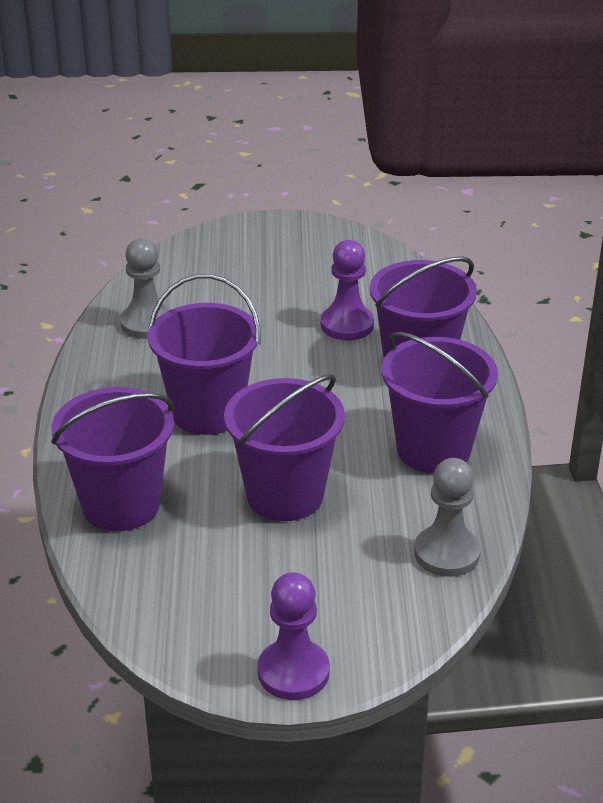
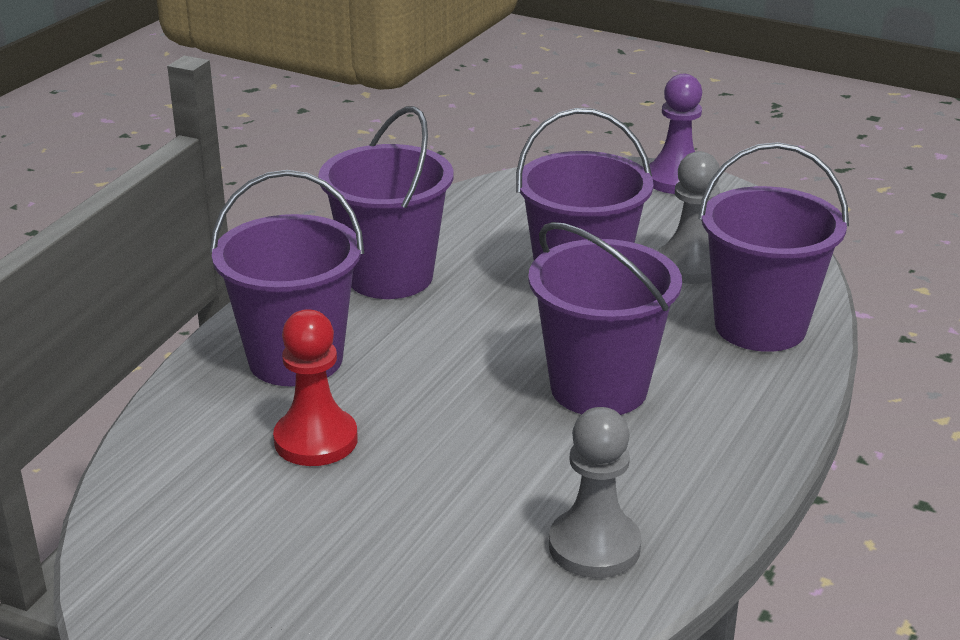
camera: 150 degrees left, 5 degrees down
purple pawn [321,240,374,340] -> red pawn [273,309,358,466]
grey pawn [414,458,481,577] -> grey pawn moved to [658,151,720,284]

